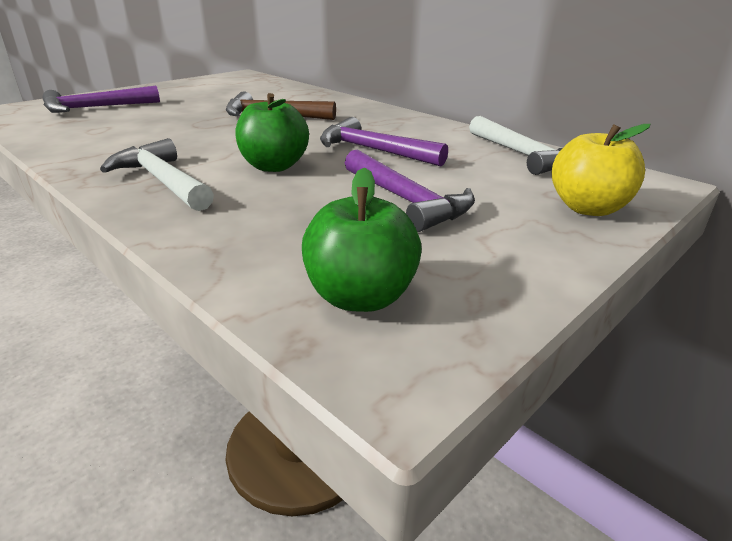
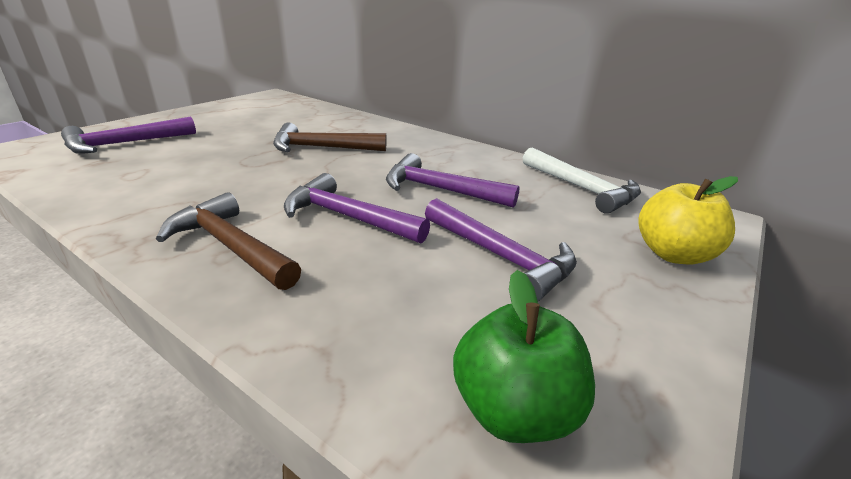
camera: 10 degrees left, 0 degrees up
white hammer [100,138,214,211] -> brown hammer [156,192,301,290]
green apple [235,93,309,172] -> purple hammer [284,173,430,244]

